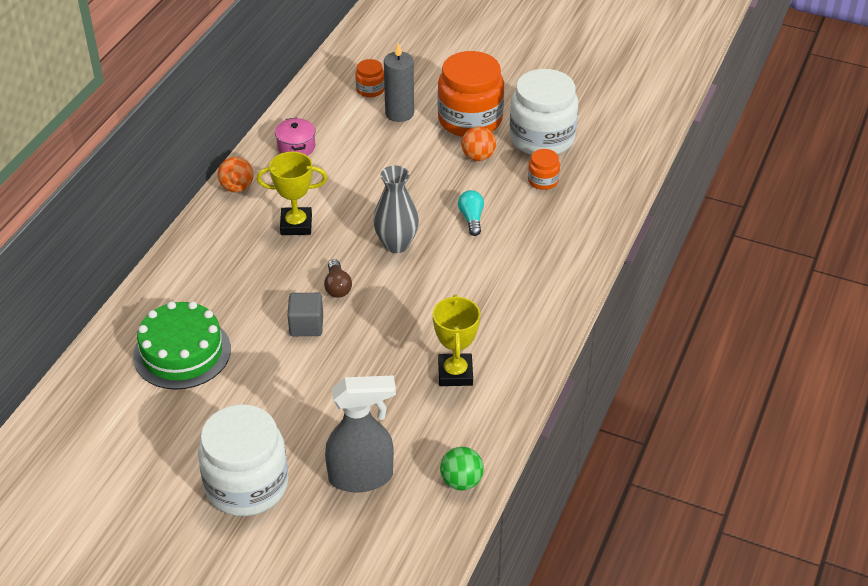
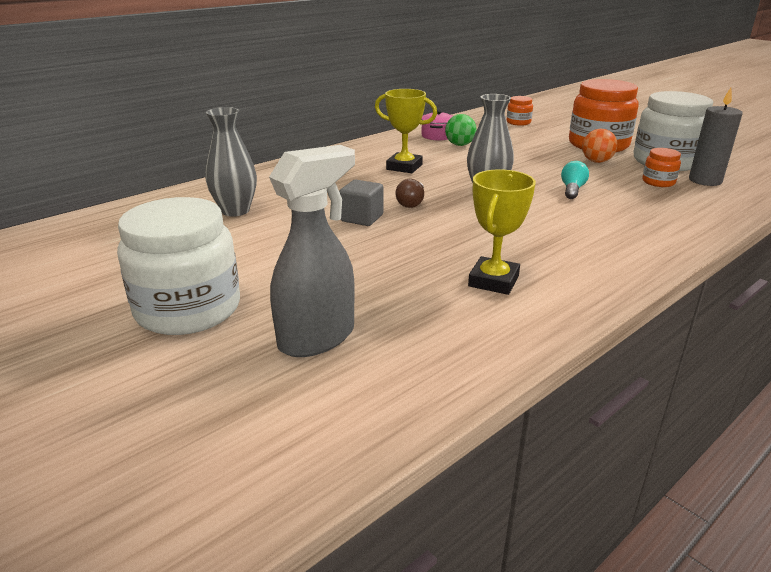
camera: 25 degrees right, 15 degrees down
green cake [133,301,231,390] -> grey vase [206,107,257,217]
orange ball [218,157,253,192] -> none
grey spray bottle [325,375,396,492] -> grey spray bottle turned 60 degrees counterclockwise [269,145,355,357]
grey candle [384,43,414,122] -> grey candle moved to [689,88,743,186]
green ball [440,447,484,490] -> green ball moved to [445,114,477,146]

